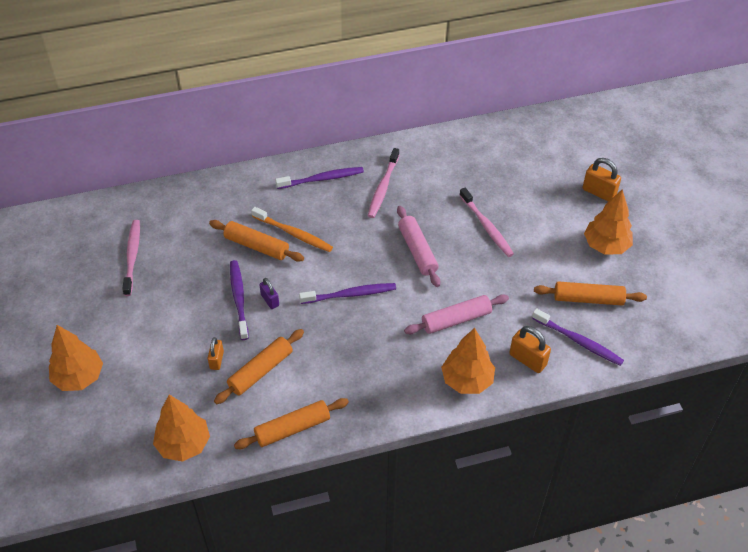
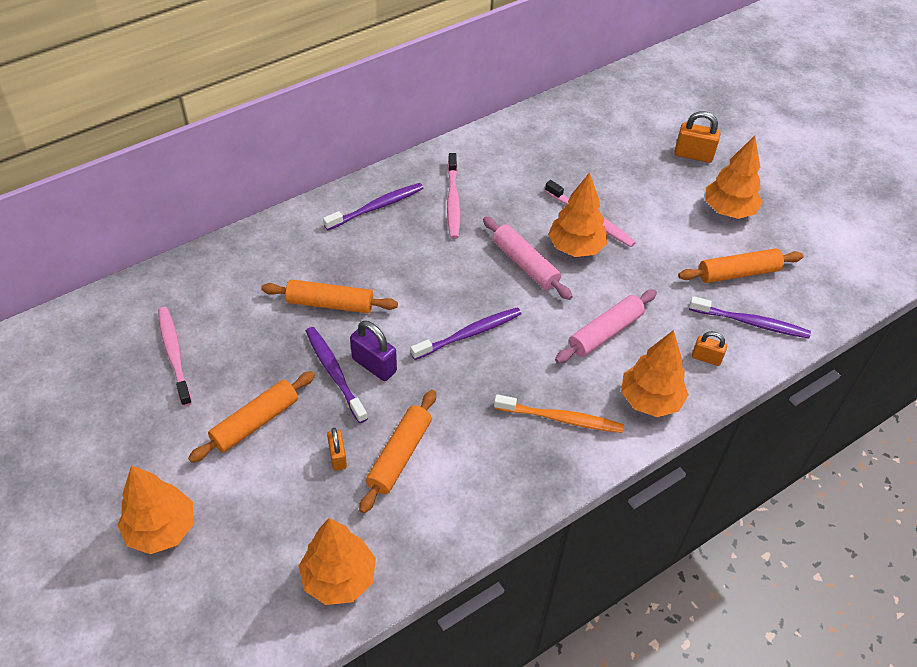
camera: 20 degrees left, 0 degrees up
orange rolling pin [234,398,349,449] -> orange rolling pin moved to [188,371,315,463]
orange toothbrush [251,207,333,252] -> orange toothbrush moved to [494,394,624,433]
purple padlock [259,278,279,309] -> purple padlock [350,321,397,381], size x1.56
orange padlock [509,326,551,373] -> orange padlock [692,331,727,366], size x0.64
none -> orange tree [548,172,608,257]

